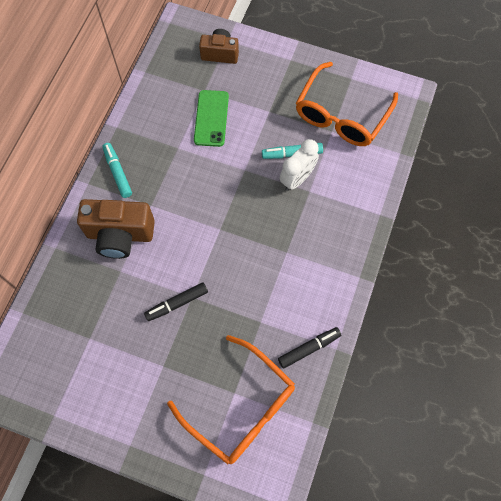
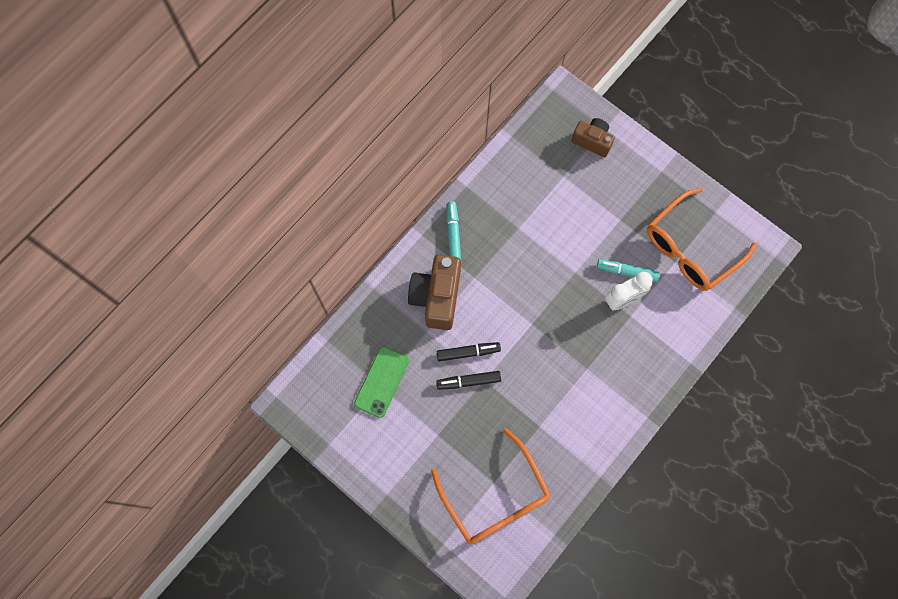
camera: 20 degrees right, 5 degrees up
brown camera [77,199,155,259] -> brown camera turned 75 degrees clockwise [408,255,461,330]
green phone [194,90,229,147] -> green phone moved to [354,347,409,418]
black marker [278,327,341,369] -> black marker moved to [437,342,501,361]

